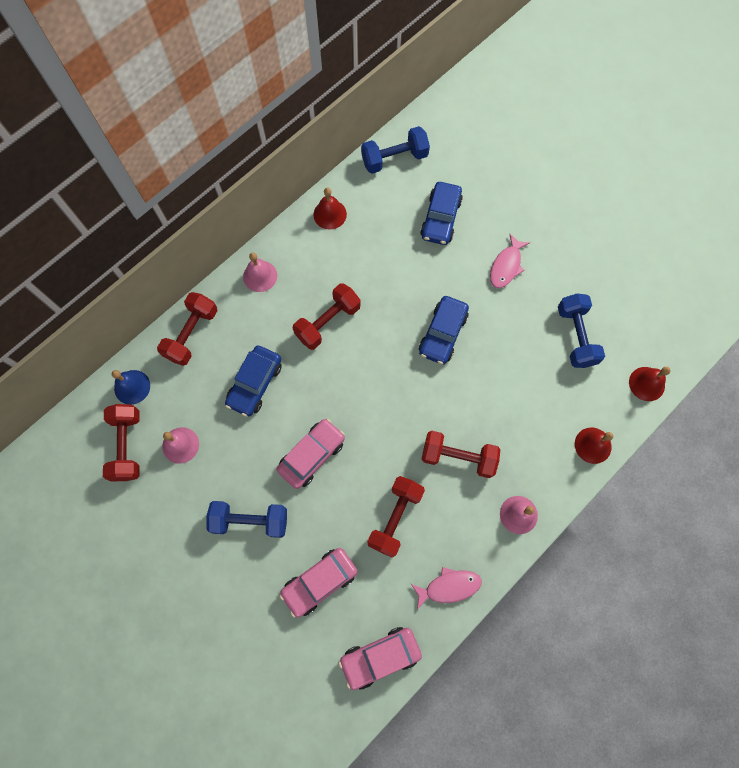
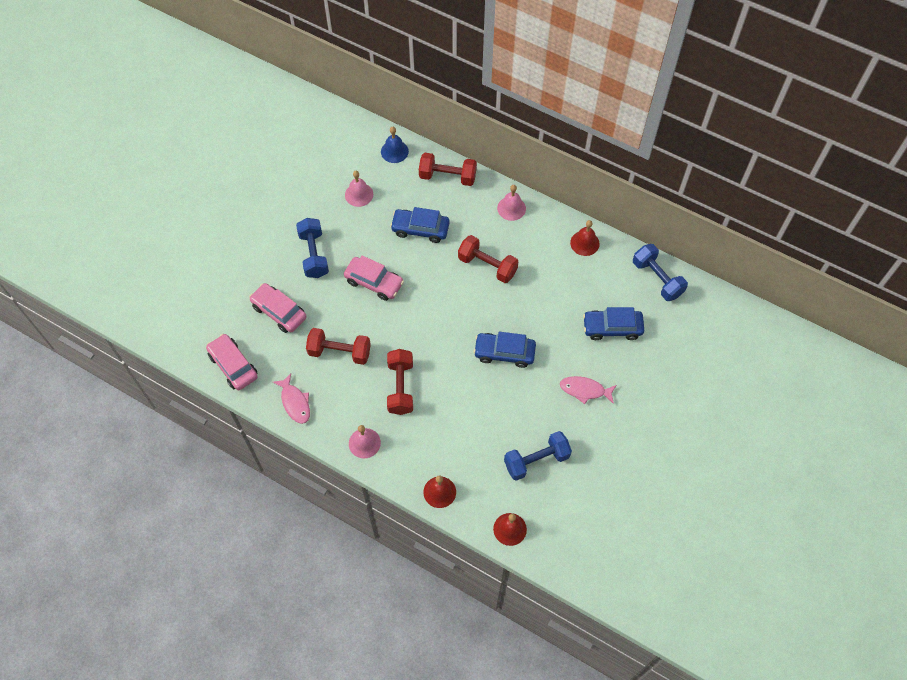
camera: 75 degrees right, 10 degrees down
red dumbbell [103,404,140,481] -> none

